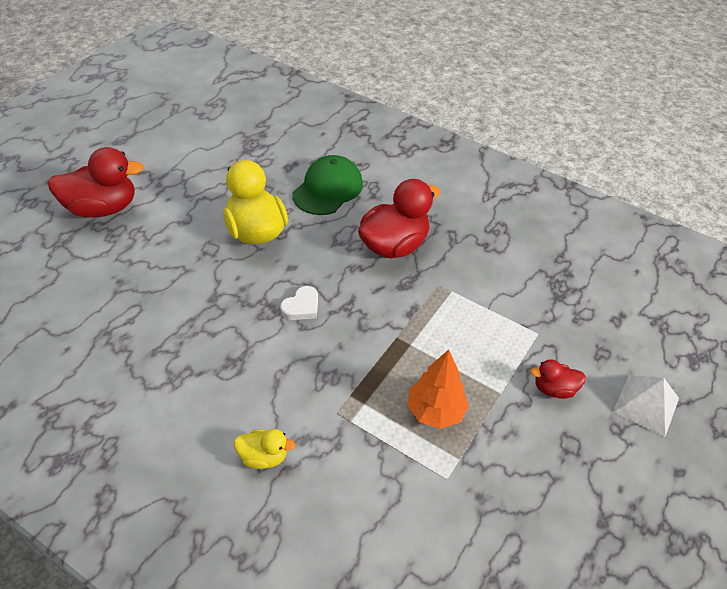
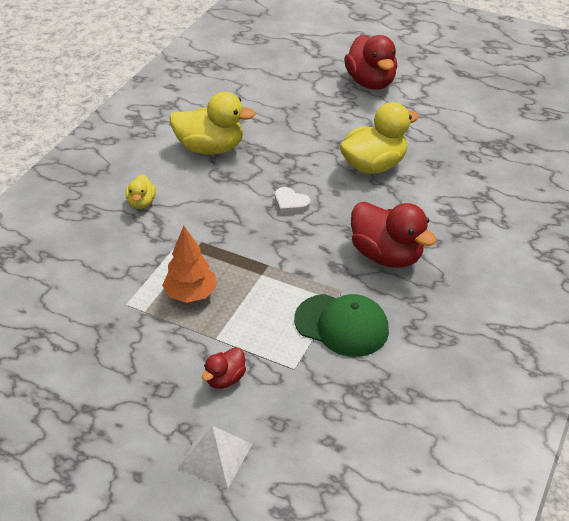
camera: 85 degrees right, 5 degrees down
green cap [292,155,363,215] -> green cap moved to [294,294,389,357]
red duck [530,359,586,399] -> red duck turned 135 degrees counterclockwise [202,347,246,389]
none -> yellow duck [170,92,256,155]

